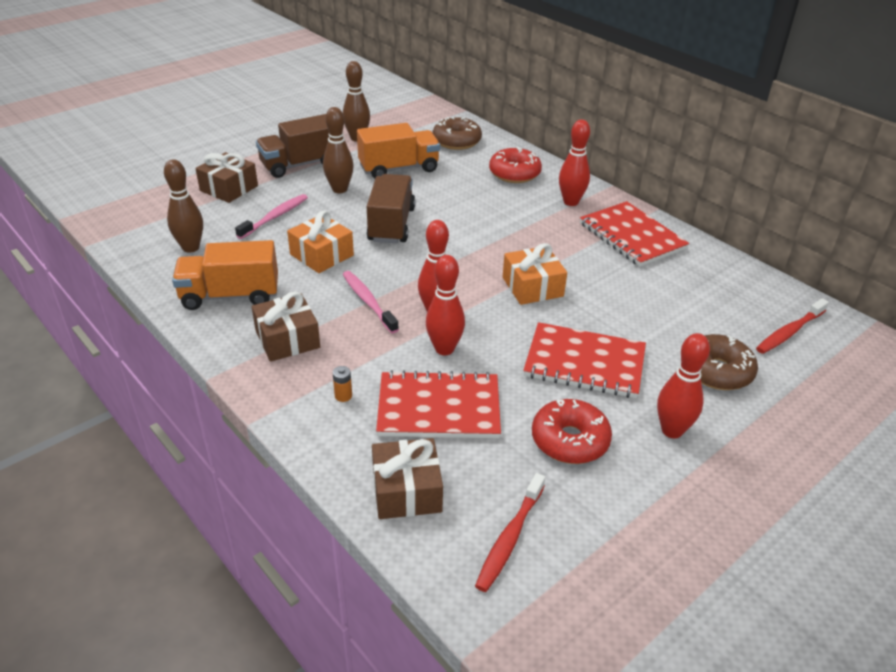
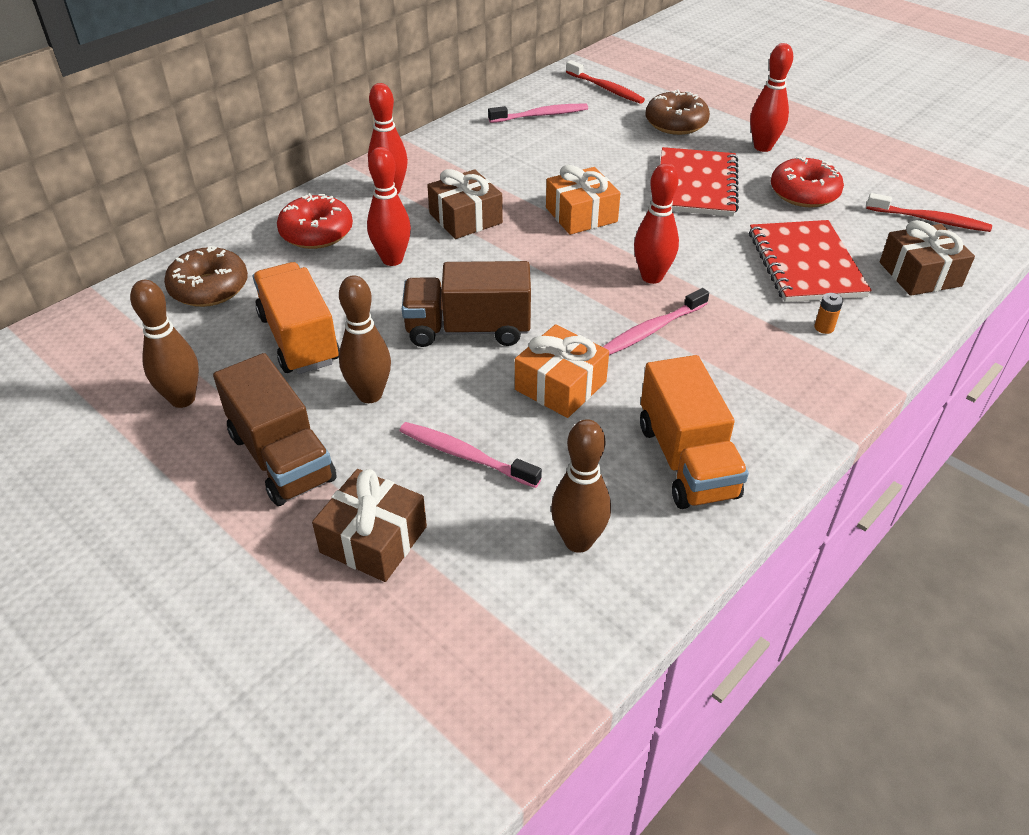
camera: 95 degrees left, 5 degrees up
brown gift [252,292,320,362] -> brown gift moved to [427,169,503,239]
red bowling pin [426,255,465,355] -> red bowling pin moved to [367,147,411,266]
red notebook [580,201,689,267] -> none
none -> pink toothbrush [488,104,588,123]

